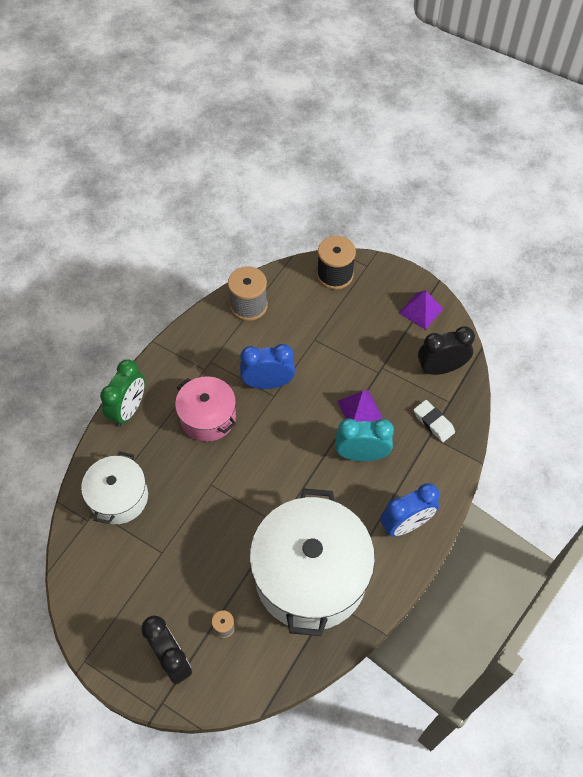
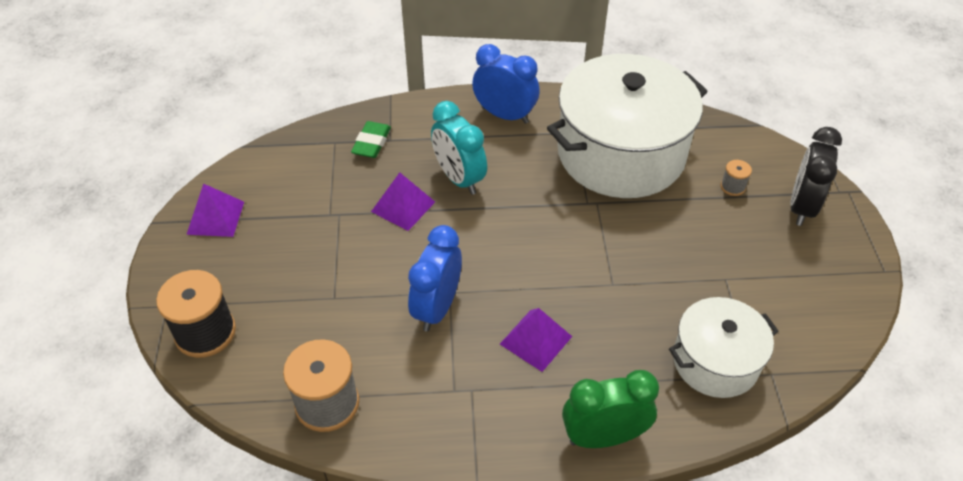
camera: 125 degrees left, 10 degrees down
pink pot [175,376,236,442] -> purple pyramid [500,308,572,372]
blue clock [240,344,295,389] -> blue clock turned 60 degrees clockwise [408,225,462,332]
white eraser [414,400,455,442] -> green eraser [351,121,391,158]
black clock [418,326,475,375] -> none

